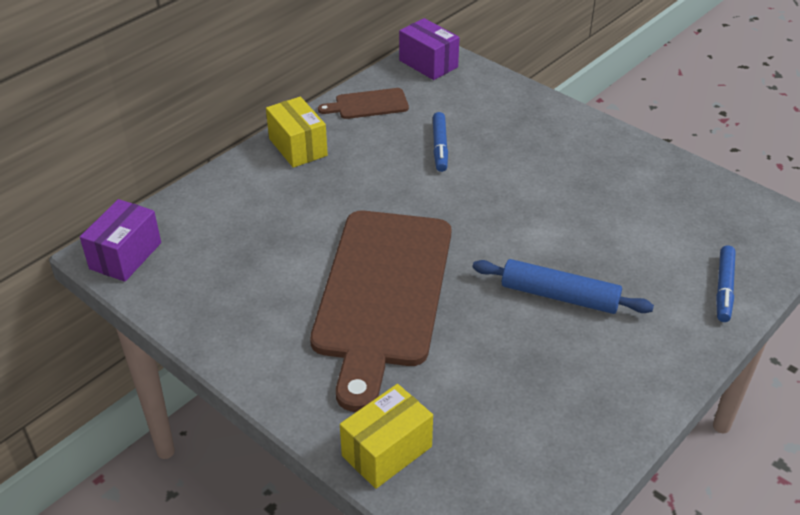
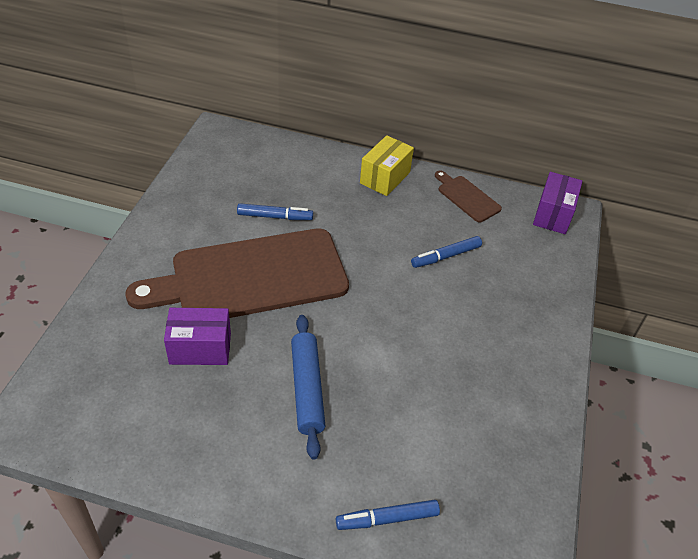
camera: 60 degrees right, 5 degrees up
purple box [80,199,161,282] -> purple box moved to [164,308,231,365]
yellow box [340,384,433,489] -> none
none -> blue marker [237,203,313,220]

